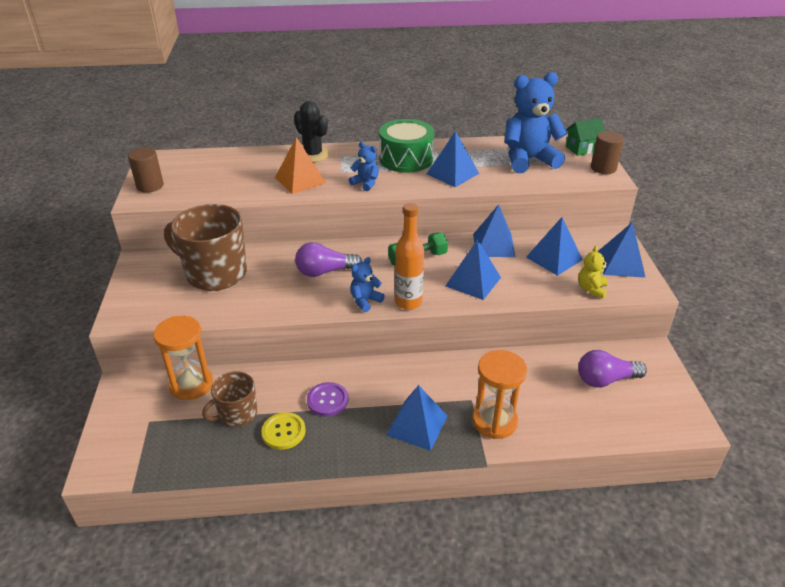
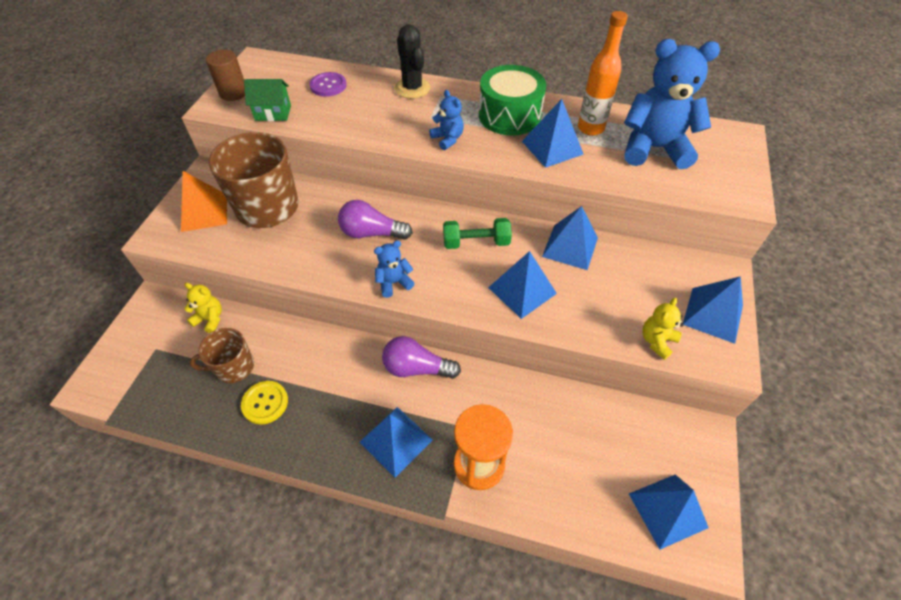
camera: 20 degrees right, 15 degrees up
orange hourglass [153,316,213,400] -> yellow teddy bear [184,283,222,333]
orange pyramid [275,137,326,194] -> orange pyramid moved to [181,171,227,232]
purple button [307,382,348,416] -> purple button moved to [309,72,347,97]
orange bottle [395,203,424,310] -> orange bottle moved to [578,11,628,136]
blue pyramid [526,217,583,276] -> blue pyramid moved to [629,474,709,550]
green house [566,118,605,156] -> green house moved to [244,79,291,121]
purple light bulb [578,350,647,388] -> purple light bulb moved to [382,336,461,379]
brown cylinder [591,131,624,174] -> none

